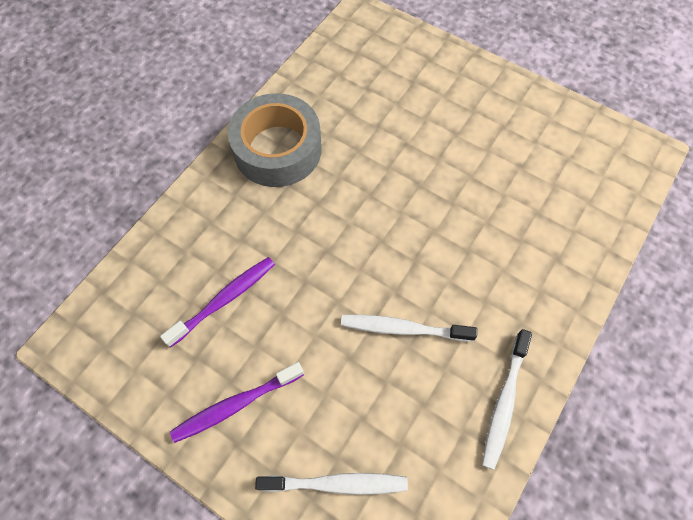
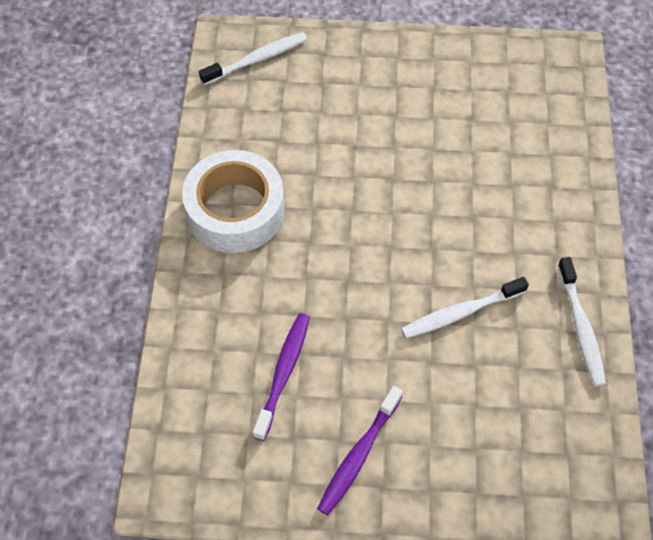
camera: 30 degrees left, 5 degrees down
grey tape [228,93,321,187] -> white tape [182,150,285,253]
white toothbrush [255,473,408,495] -> white toothbrush moved to [199,33,307,85]

